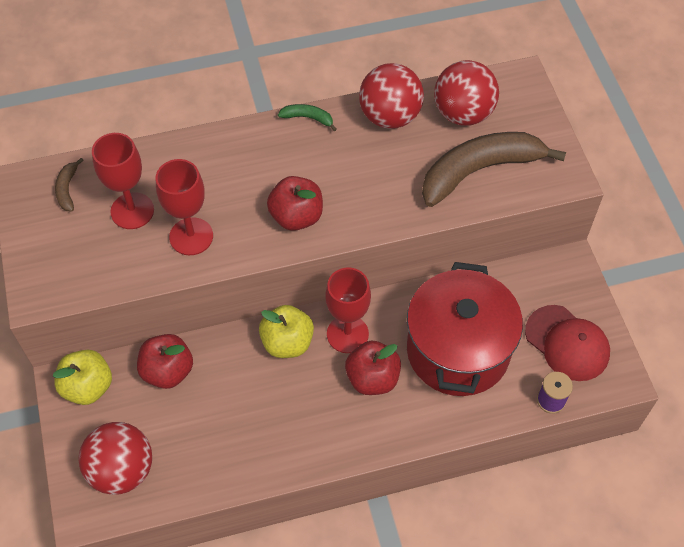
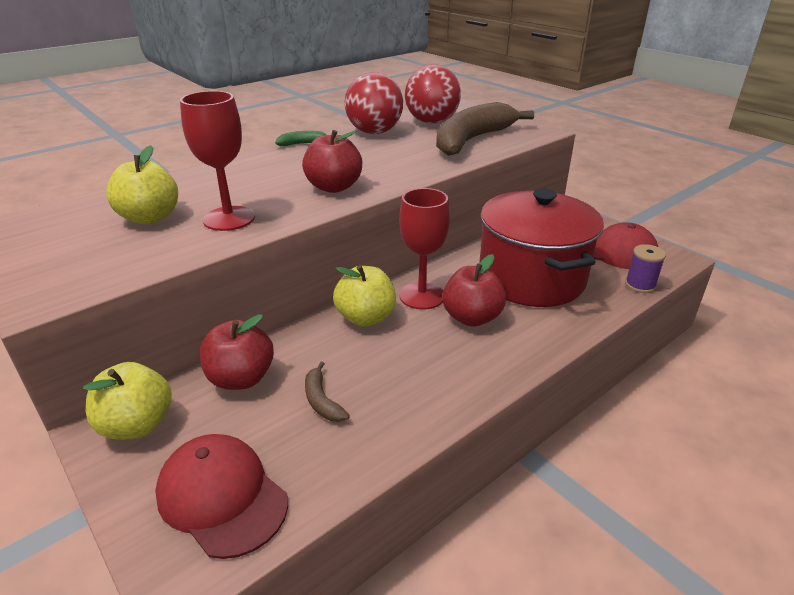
camera: 25 degrees left, 25 degrees down
brown banana [55,158,84,211] -> brown banana moved to [305,362,350,422]
red ball [79,422,152,495] -> red cap [155,434,288,559]
red goblet [92,133,154,229] -> yellow apple [106,145,178,224]

